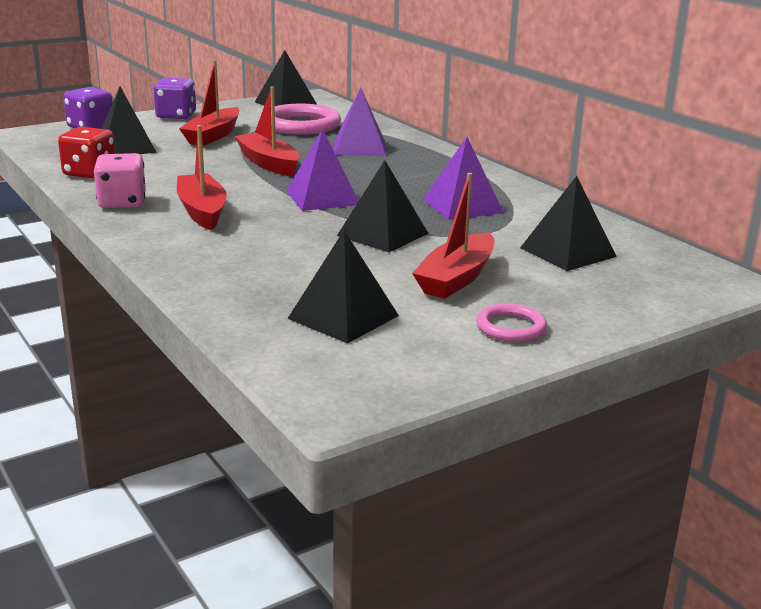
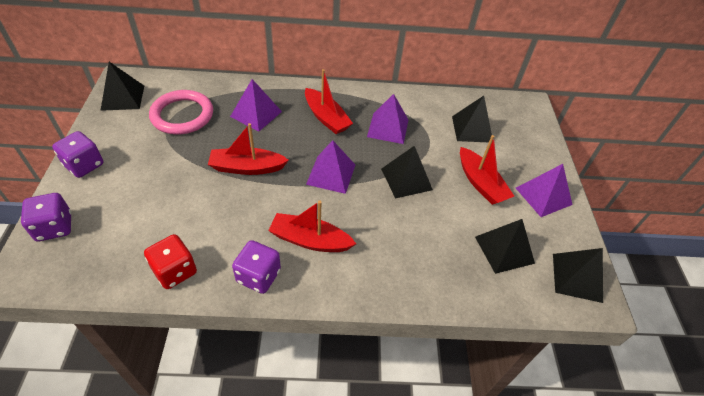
camera: 60 degrees left, 25 degrees up
pink dice [93,153,146,208] -> purple dice [232,240,281,294]
black pyramid [102,87,157,154] -> black pyramid moved to [553,248,603,303]
red boat [179,60,240,146] -> red boat moved to [305,69,353,134]
pink ring [476,303,547,342] -> purple pyramid [516,164,572,217]

